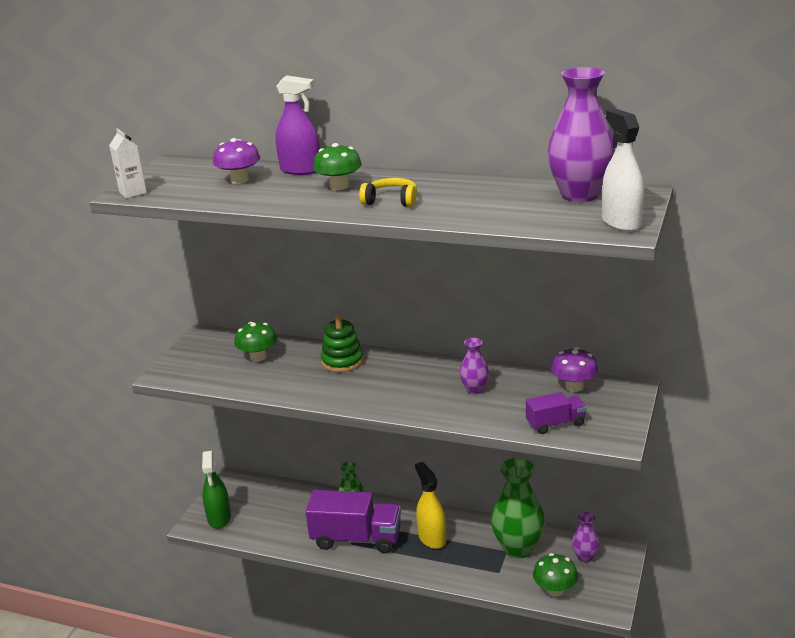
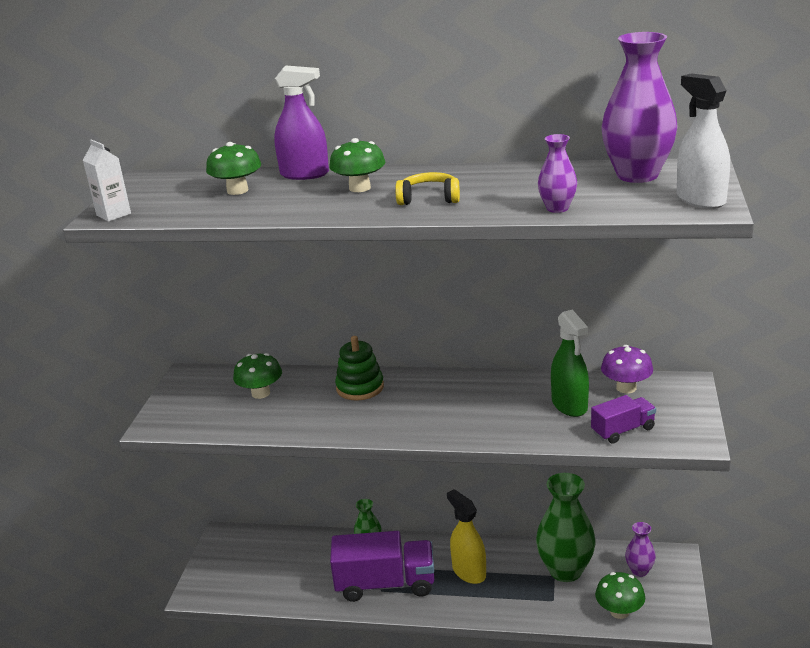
camera: 10 degrees left, 0 degrees up
green spray bottle [202,451,231,529] -> green spray bottle moved to [551,309,589,417]
purple mushroom [213,138,260,184] -> green mushroom [206,142,261,195]
purple vase [460,338,489,394] -> purple vase moved to [538,134,577,213]

